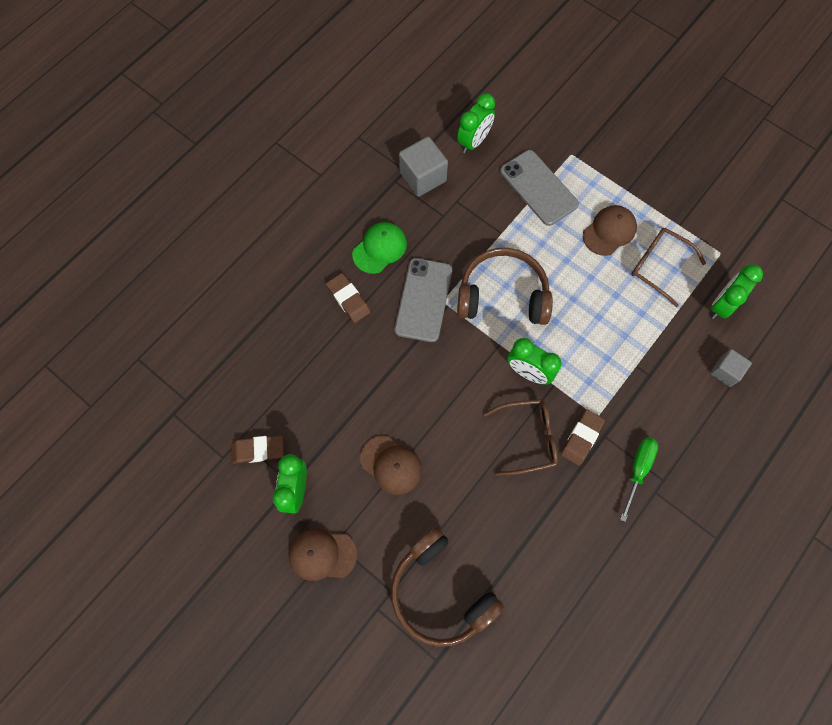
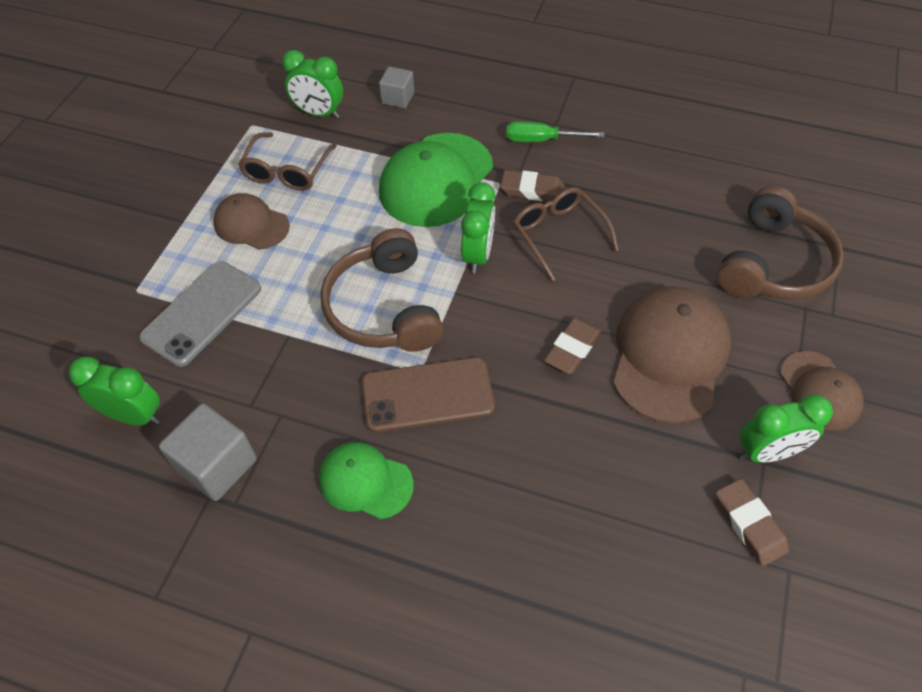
camera: 110 degrees left, 15 degrees down
brown eraser [326,273,371,323] -> brown eraser moved to [544,317,602,374]
brown cap [360,436,422,495] -> brown cap [613,286,731,424], size x1.73
grey phone [395,258,452,342] -> brown phone [361,357,495,433]
none -> green cap [379,133,493,227]

